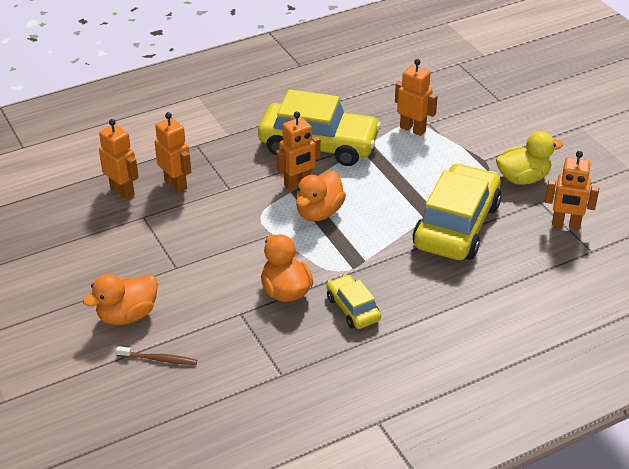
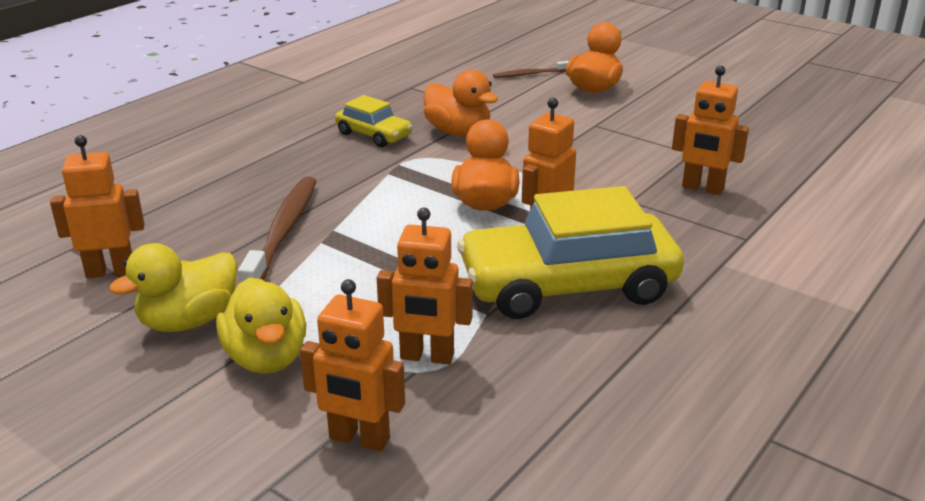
camera: 155 degrees right, 10 degrees down
orange robot [99,119,139,199] -> orange robot moved to [300,279,405,452]
yellow car [413,163,502,260] -> brown toothbrush [238,177,317,283]
none -> yellow duck [216,277,306,374]

